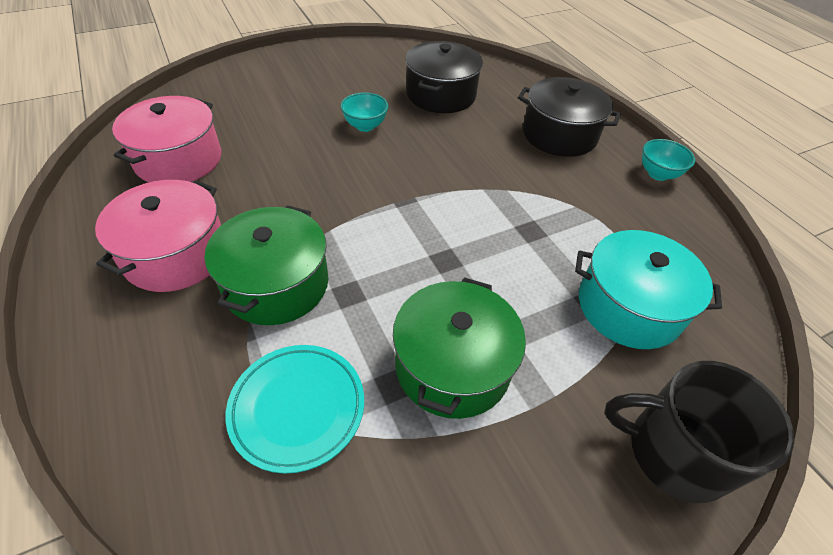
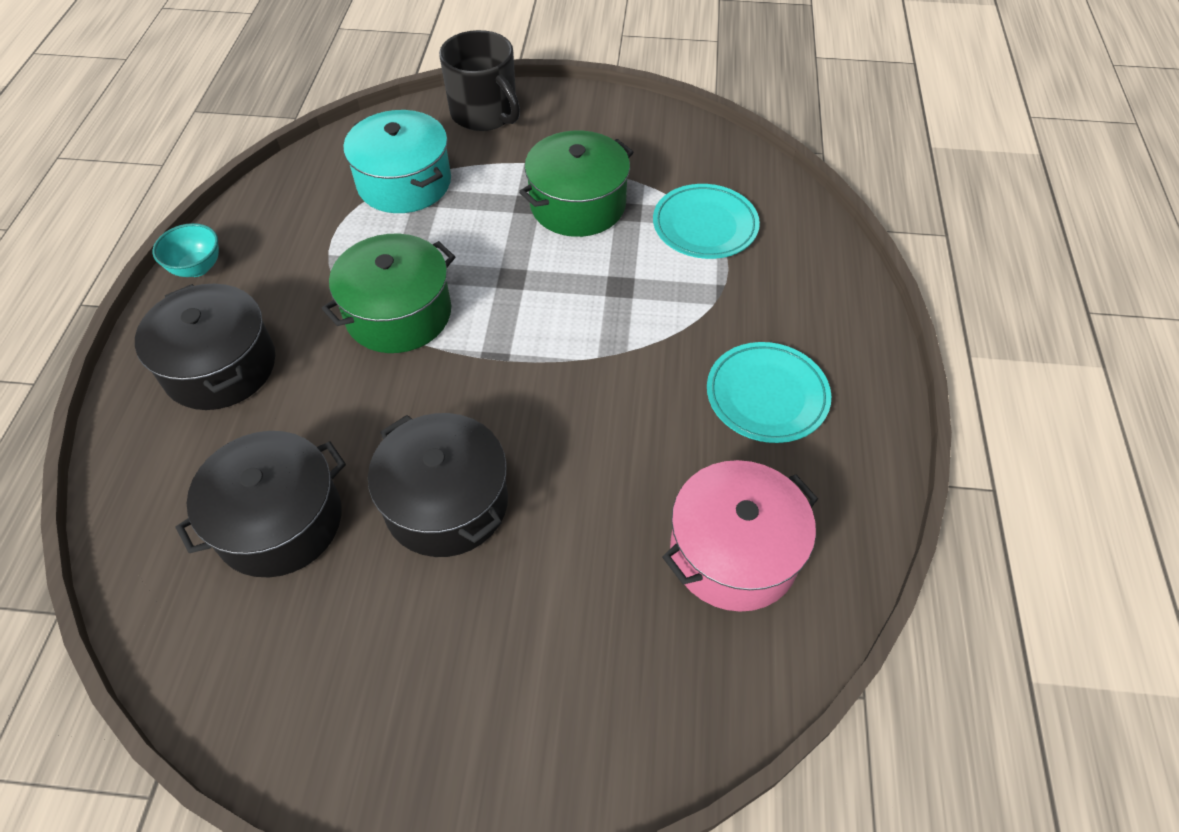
camera: 145 degrees left, 5 degrees up
pink pot [95,180,221,292] -> turquoise plate [707,342,831,443]
green pot [205,205,328,325] -> green pot moved to [322,234,455,353]
turquoise bowl [341,92,388,132] -> black pot [368,413,508,557]

